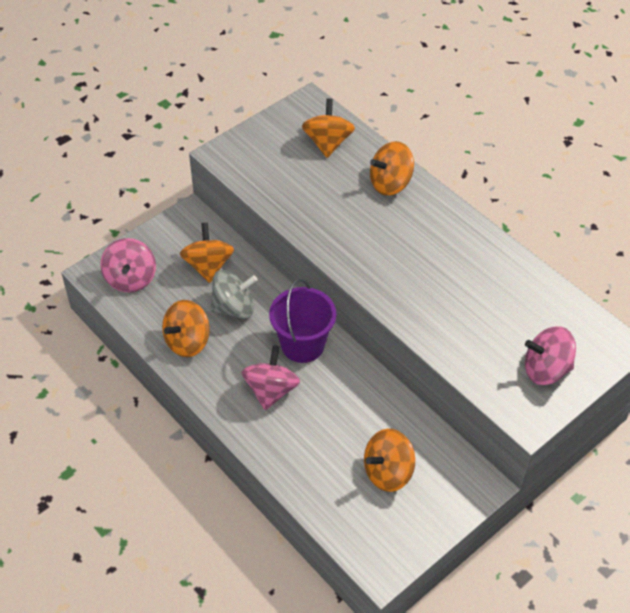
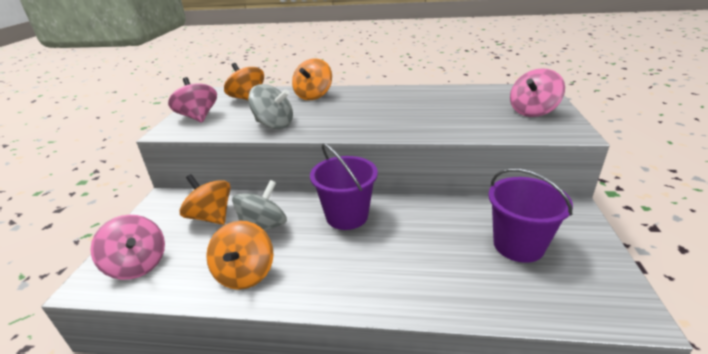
camera: 40 degrees left, 20 degrees down
pink spinning top [242,345,300,410] -> pink spinning top moved to [168,77,217,123]
orange spinning top [364,429,415,492] -> purple bucket [488,168,573,263]
none -> grey spinning top [248,84,293,129]

